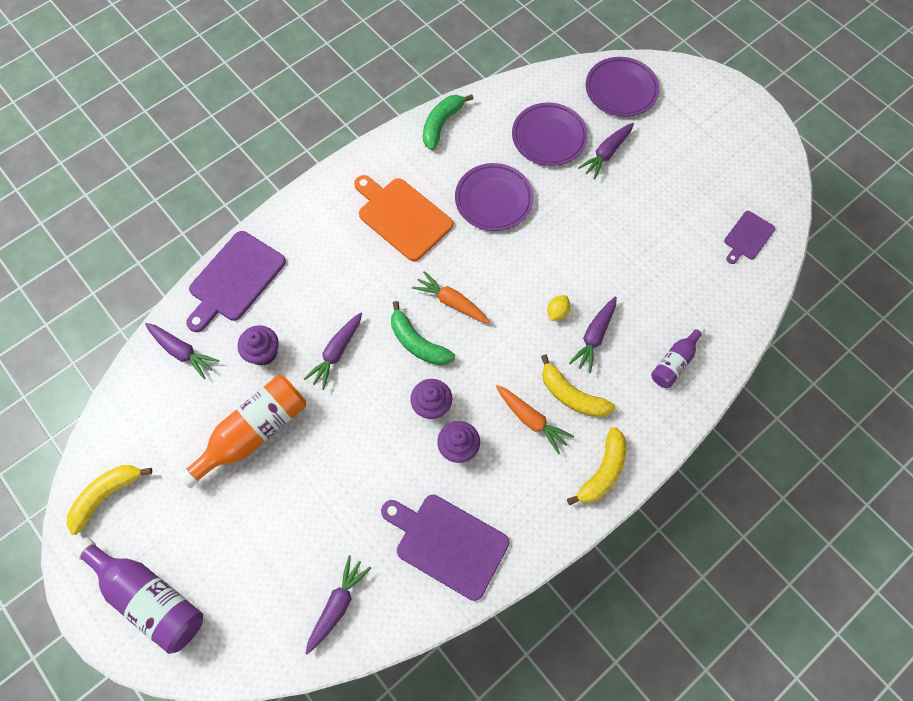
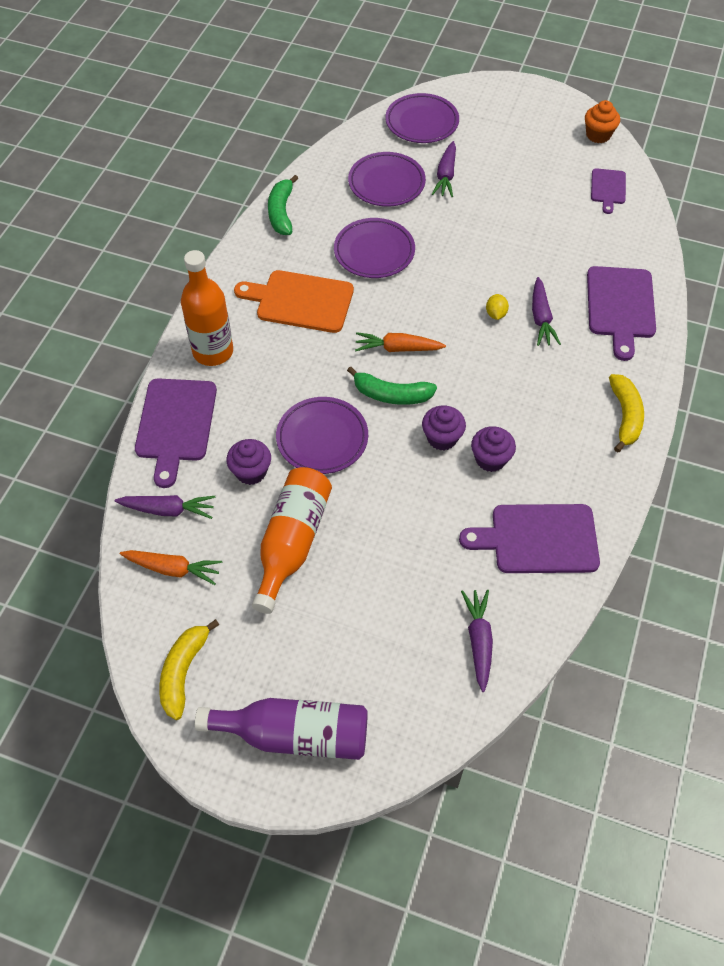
camera: 30 degrees left, 10 degrees down
purple carrot [304,313,362,390] -> purple plate [276,397,368,474]
orange carrot [496,385,574,454] -> orange carrot moved to [120,550,222,585]
yellow banana [541,354,615,417] -> none
purple bottle [651,325,705,388] -> purple cutting board [587,266,656,361]
none -> orange bottle [181,250,233,366]
none -> orange cupcake [585,100,620,143]

